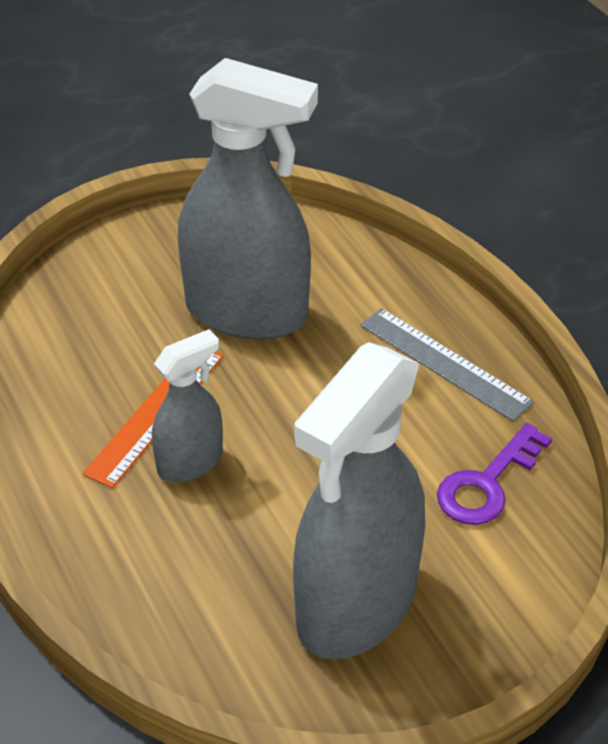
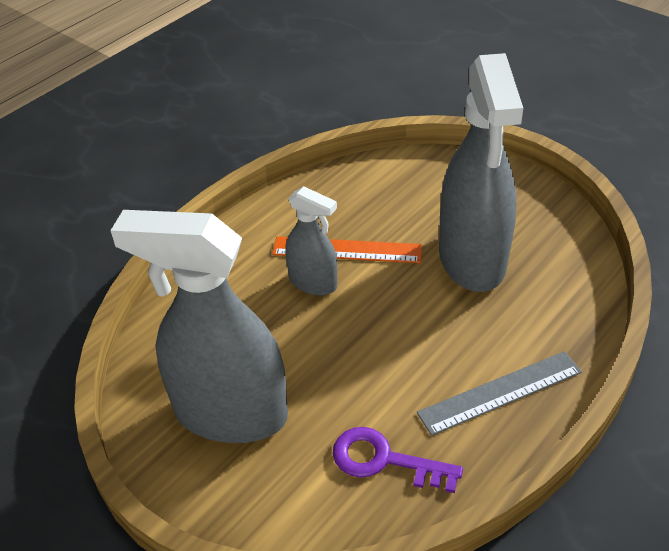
camera: 70 degrees right, 0 degrees up
grey ruler [360,308,534,421] -> grey ruler turned 45 degrees clockwise [417,351,582,436]

